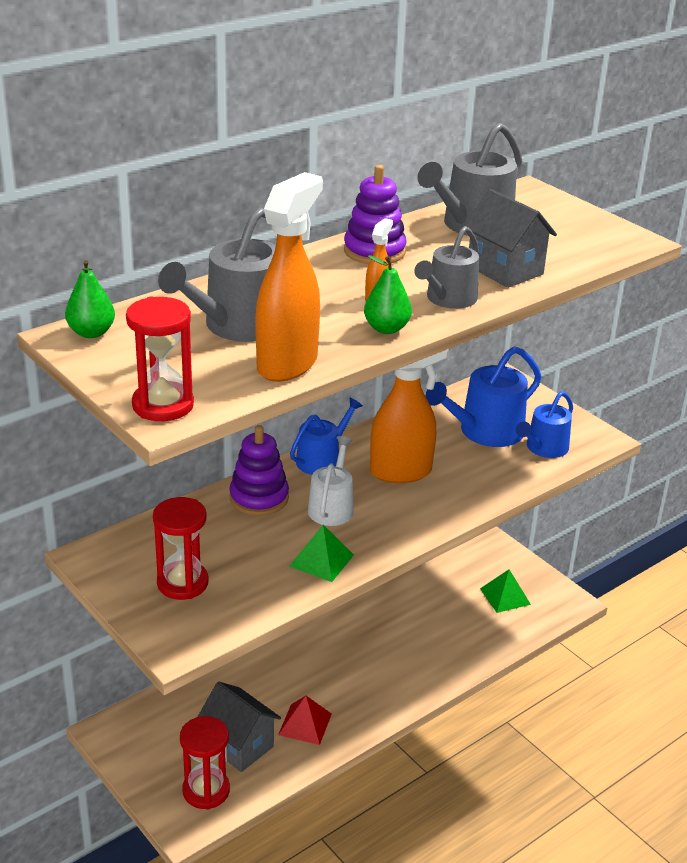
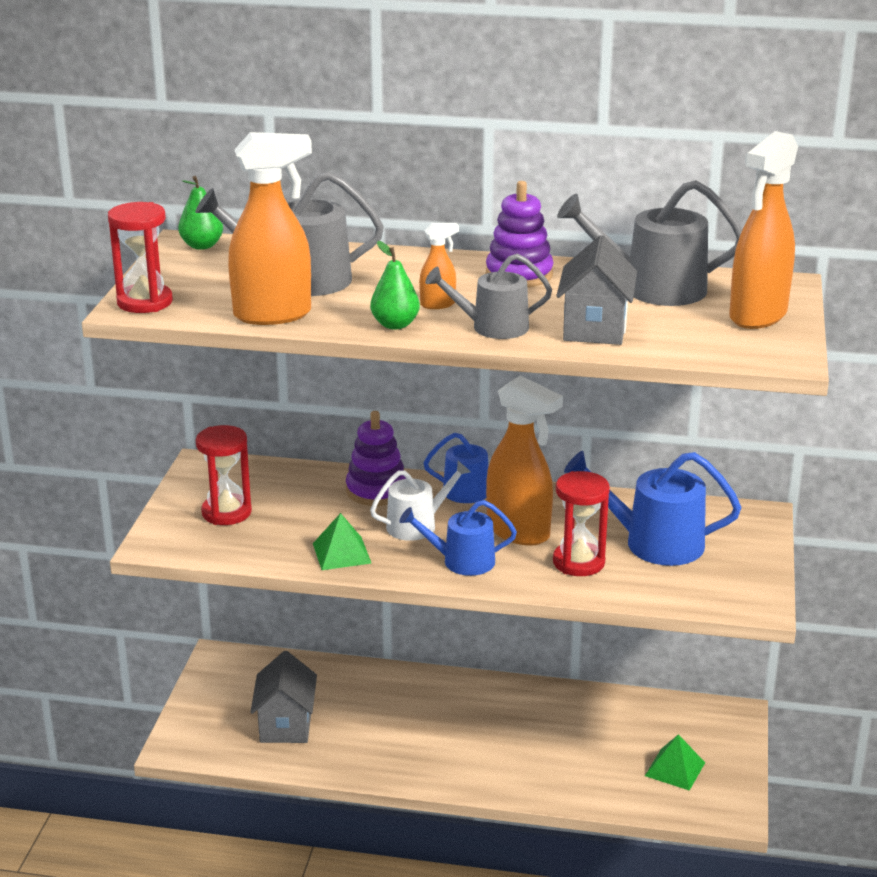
camera: 50 degrees right, 5 degrees down
red hourglass [180,716,230,810] -> red hourglass moved to [553,471,610,576]
red pyramid [278,696,332,745] -> none
blue watering can [516,391,573,458] -> blue watering can moved to [400,500,517,576]
none -> orange spray bottle [729,131,798,329]

